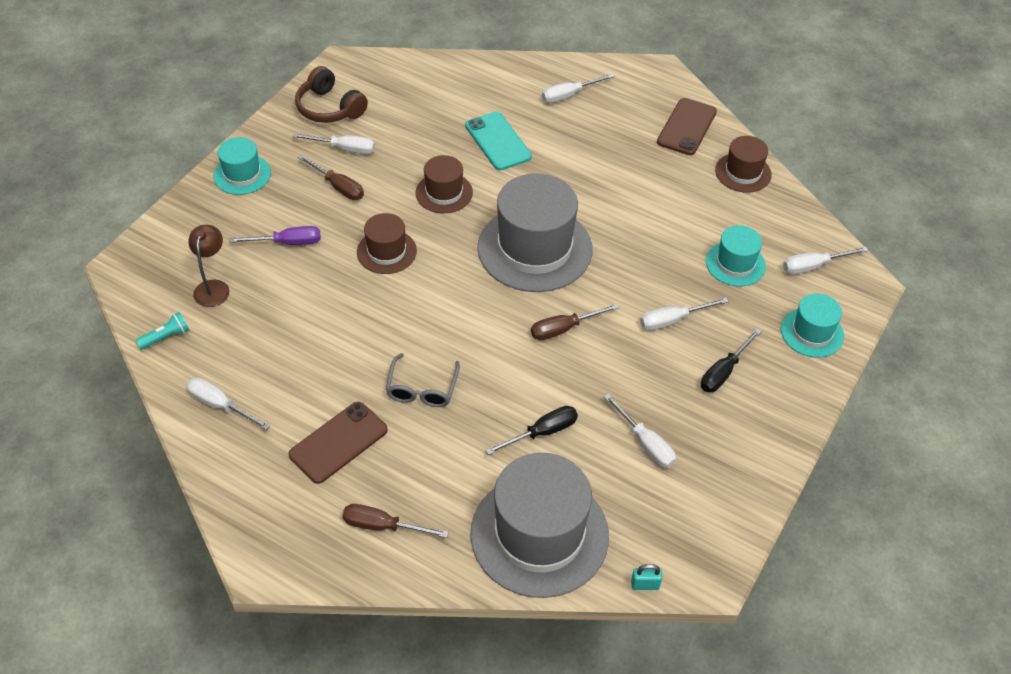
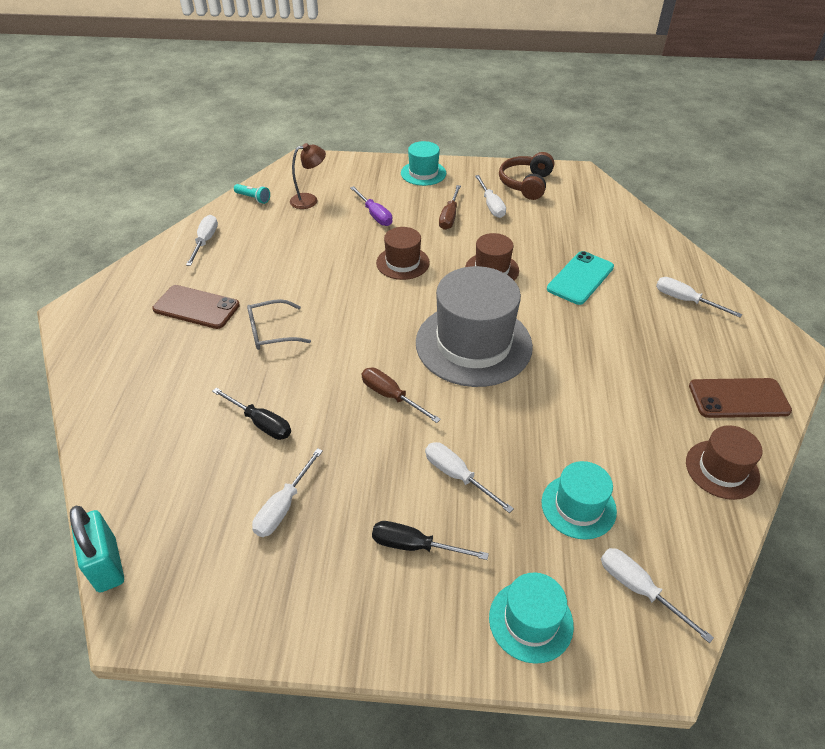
camera: 65 degrees right, 5 degrees down
brown screwdriver [342,504,449,538] -> none
grey hat [470,453,609,598] -> none
turquoise padlock [631,564,662,590] -> turquoise padlock [70,506,124,592], size x2.00

